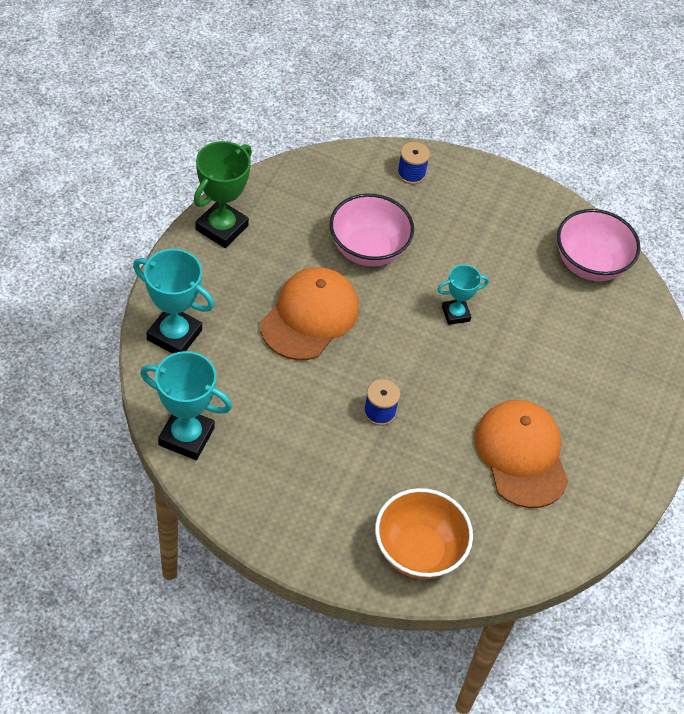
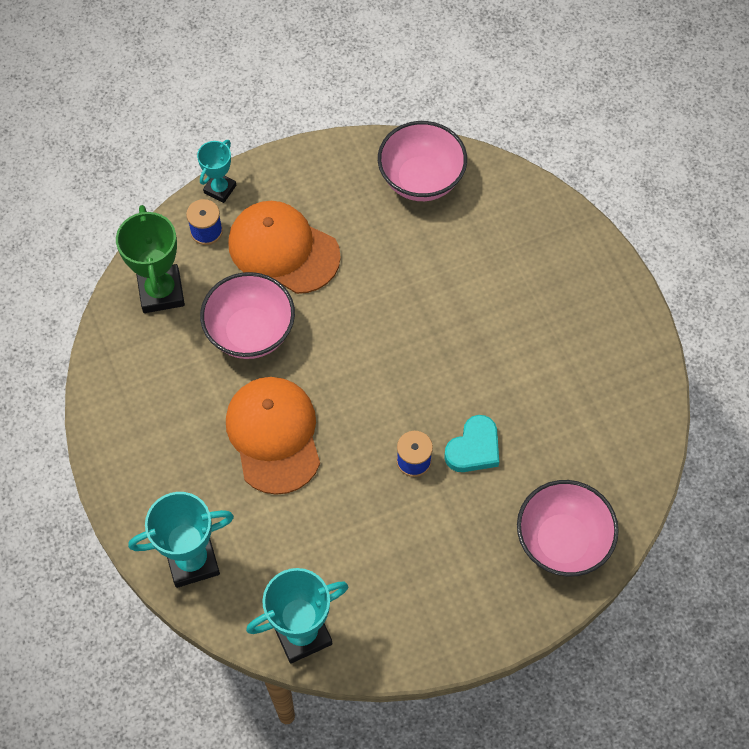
camera: 40 degrees left, 10 degrees up
green trophy [194,141,252,248] -> green trophy moved to [116,205,185,313]
orange bowl [375,488,473,579] -> pink bowl [517,480,619,577]
turquoise trophy [438,265,489,325] -> turquoise trophy moved to [197,140,236,203]
orange cap [475,400,569,508] -> orange cap moved to [228,201,341,294]
none -> turquoise heart [444,415,499,472]

